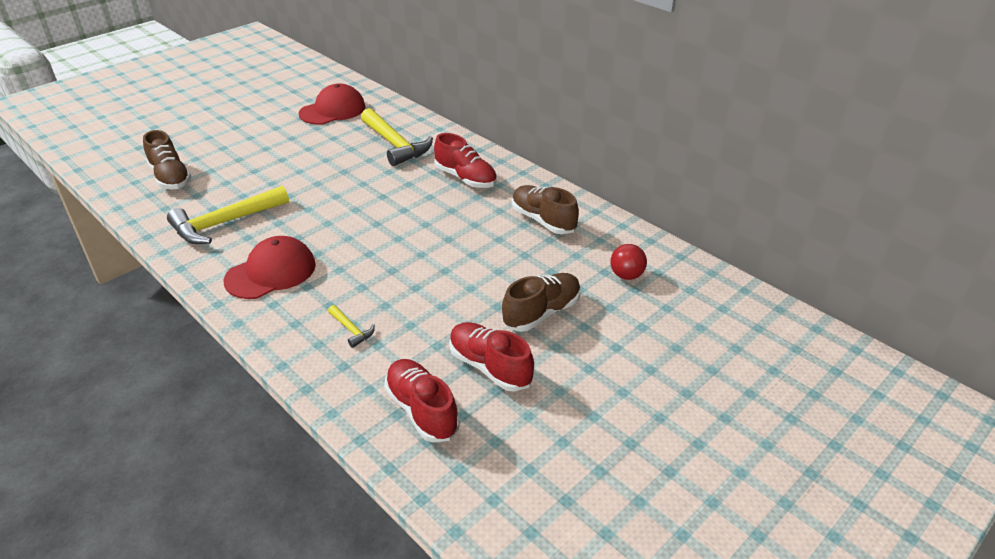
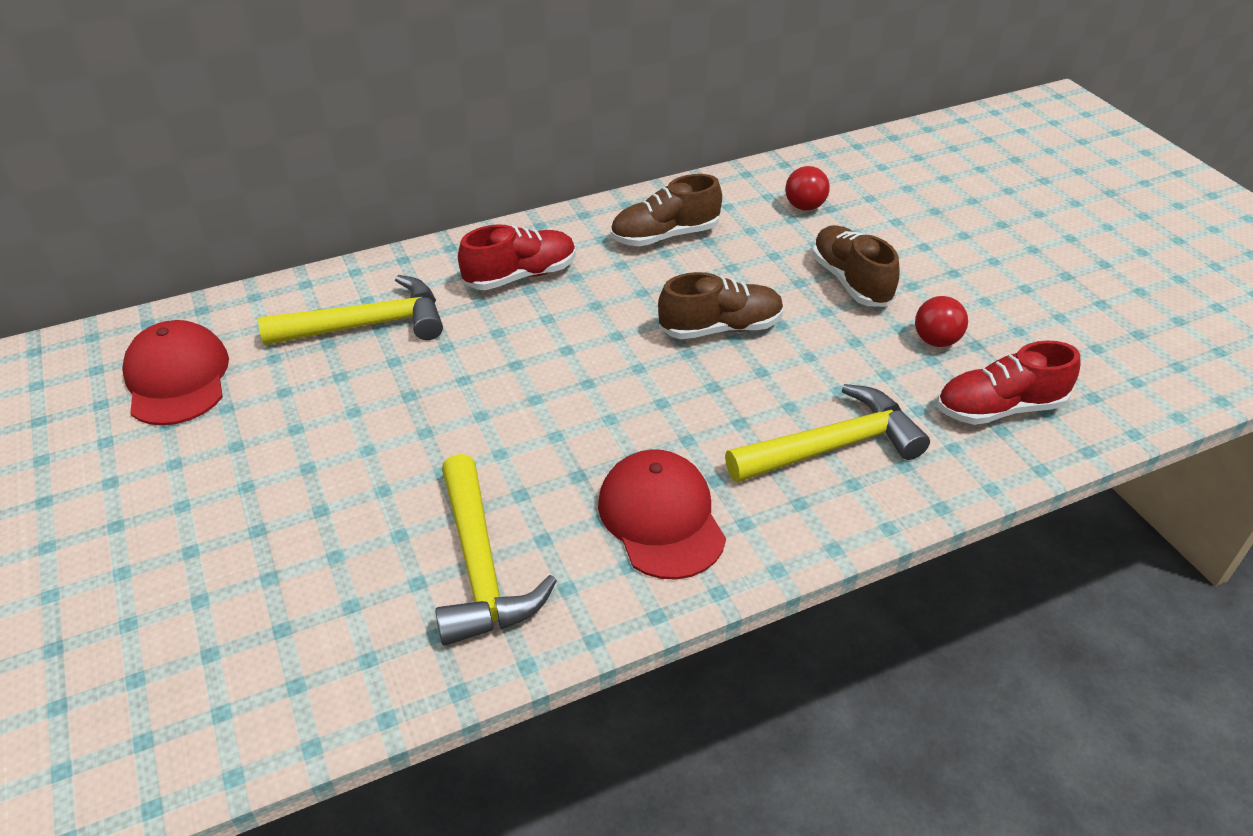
camera: 70 degrees left, 5 degrees up
brown shoe [143,130,192,189] -> brown shoe moved to [658,272,784,339]
yellow hammer [328,305,375,348] -> yellow hammer [725,384,930,483], size x2.24
red shoe [449,322,534,392] -> red ball [915,296,968,347]

